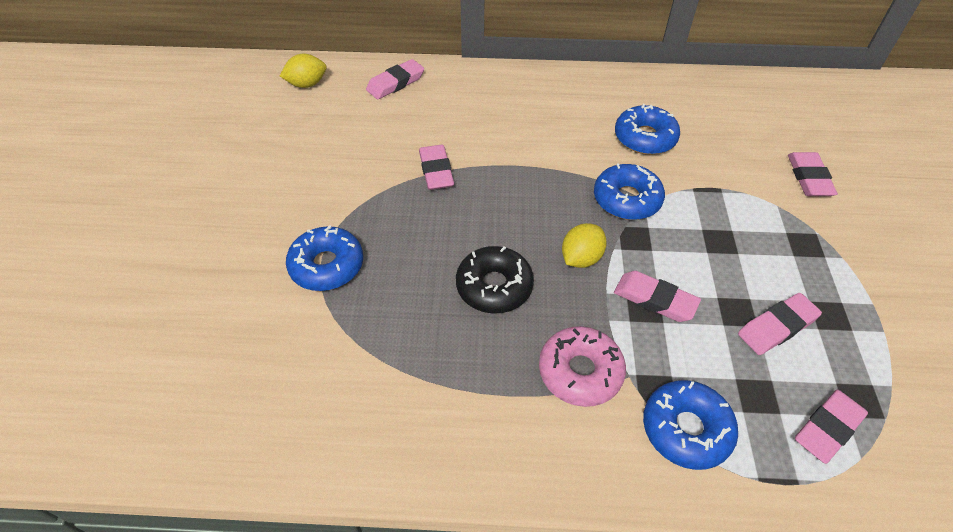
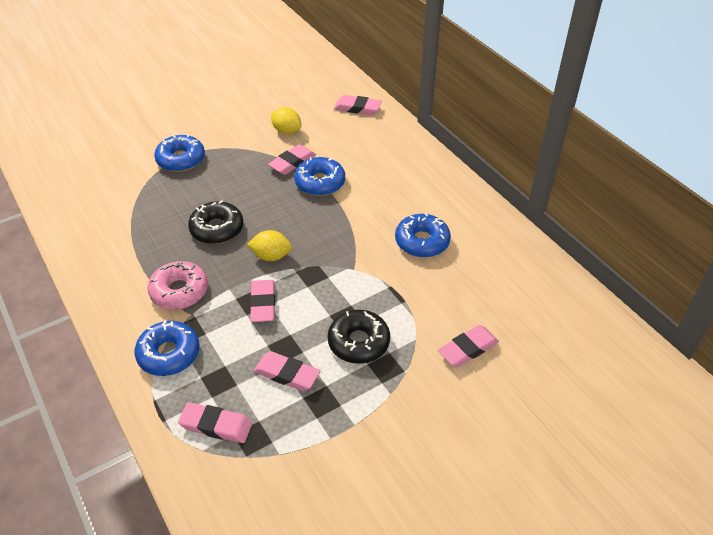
camera: 55 degrees right, 5 degrees down
yellow lemon [280,54,326,88] -> yellow lemon moved to [271,107,302,134]
blue donut [594,164,665,220] -> blue donut moved to [294,157,345,196]
none -> black donut [328,310,390,364]

